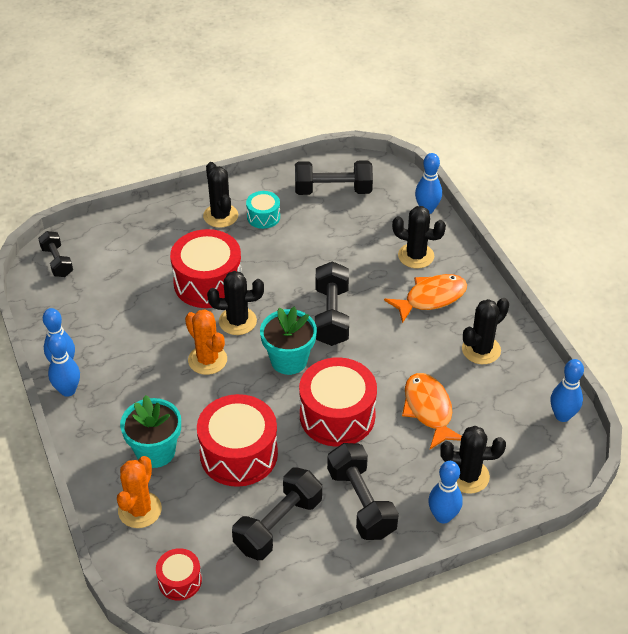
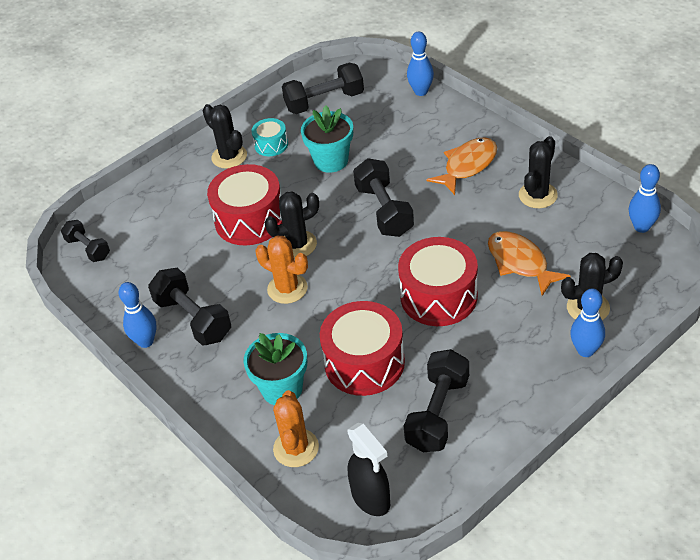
camera: 15 degrees left, 0 degrees up
blue bowling pin [47,334,80,397] -> none
red drum [156,548,202,601] -> black spray bottle [347,423,390,516]
turquoise flower pot [260,306,317,375] -> turquoise flower pot moved to [301,105,353,173]
black dumbbell [327,443,399,540] -> black dumbbell moved to [148,268,231,346]
black cactus [392,206,446,268] -> none

